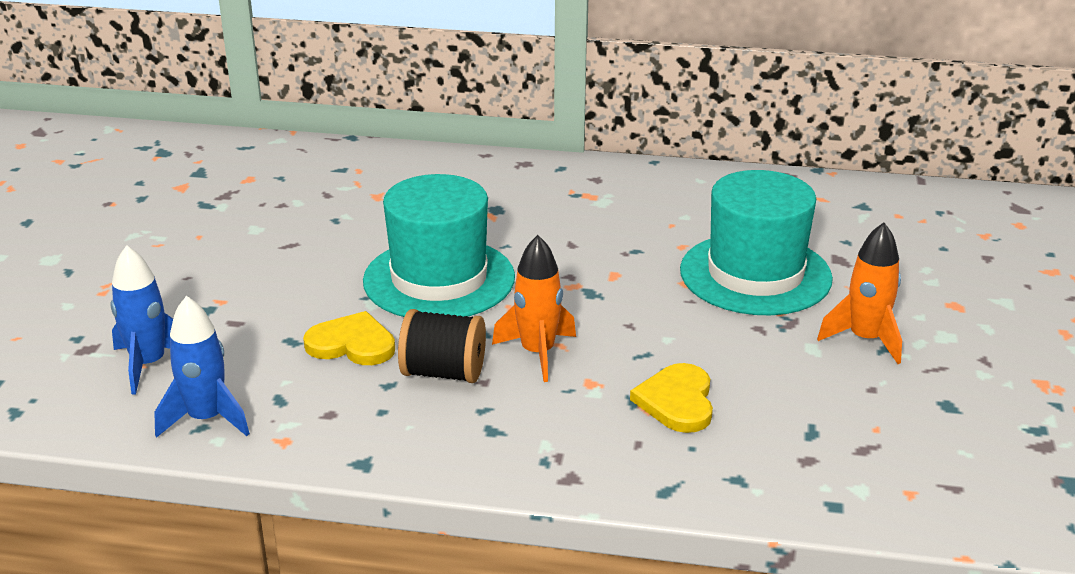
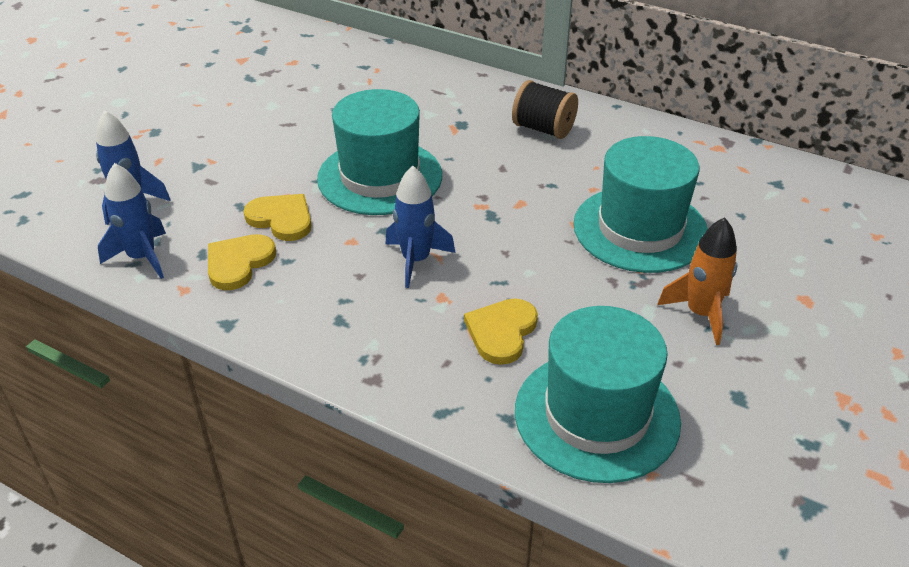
camera: 20 degrees right, 10 degrees up
black spool [398,309,486,383] -> black spool moved to [512,80,578,139]
orange rocket [492,235,576,382] -> blue rocket [385,166,455,288]
none -> yellow heart [208,234,276,290]
none -> turquoise hat [515,306,681,483]

